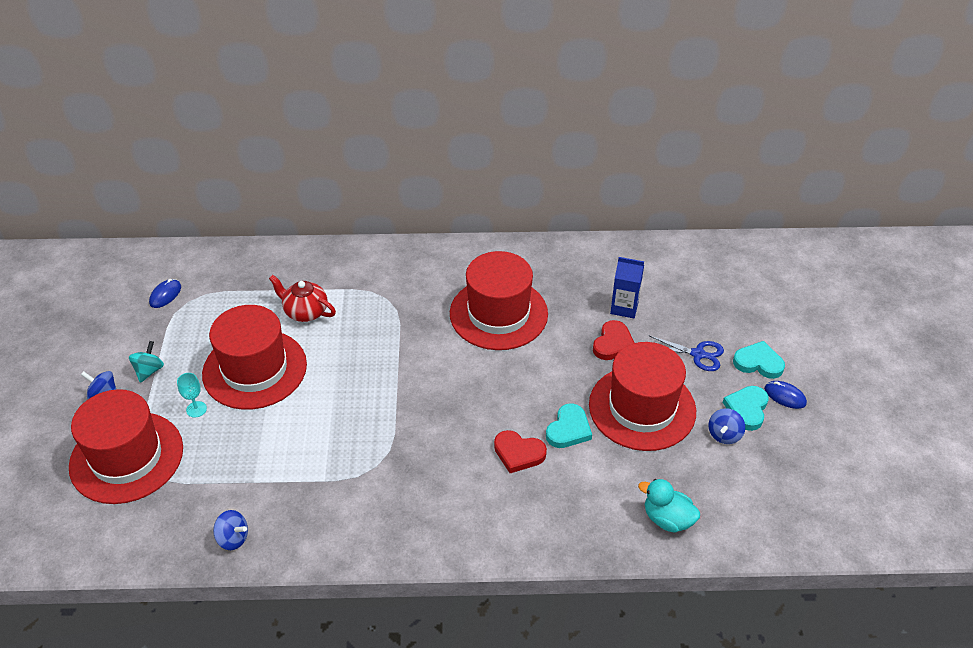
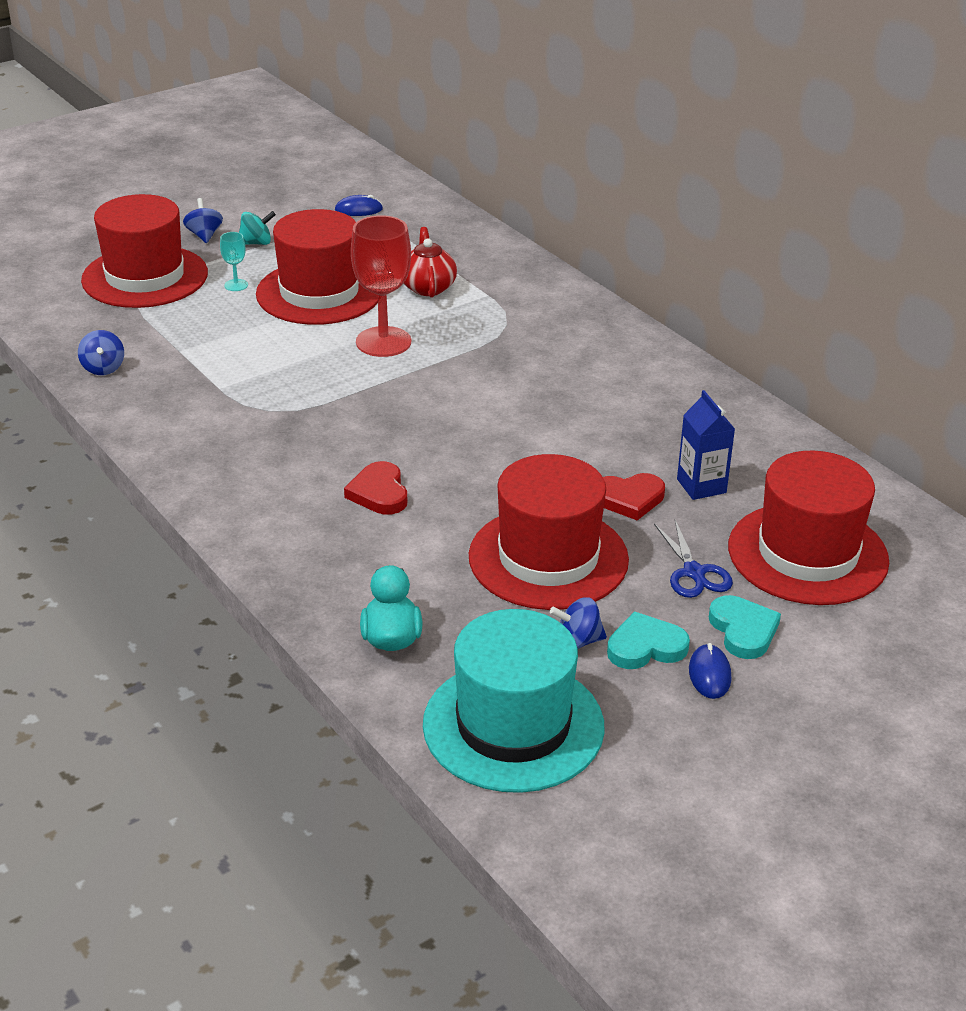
camera: 55 degrees right, 10 degrees down
red hat [450,251,548,350] -> red hat moved to [728,451,889,605]
turquoise heart [546,403,592,448] -> none
none -> red goblet [351,215,411,357]
none -> turquoise hat [423,609,605,793]

